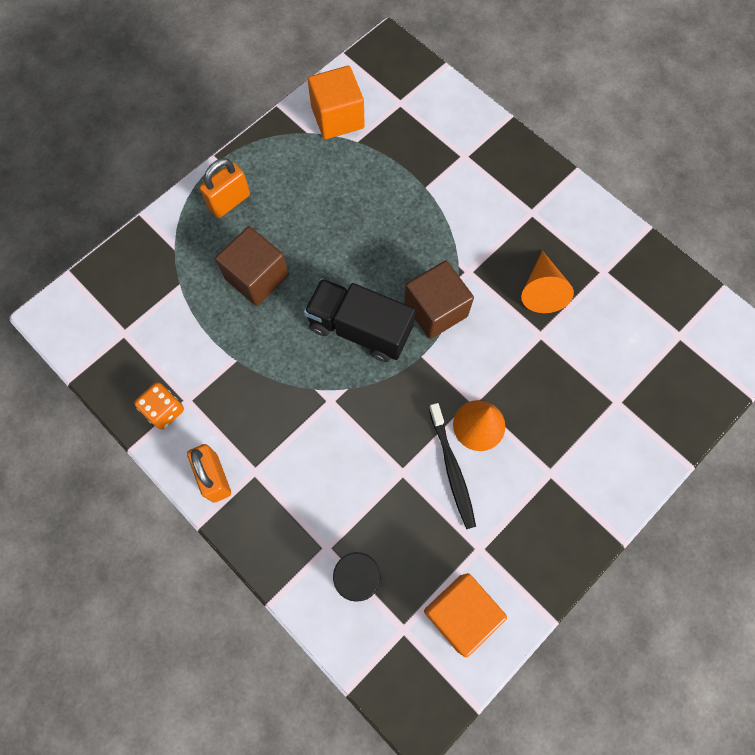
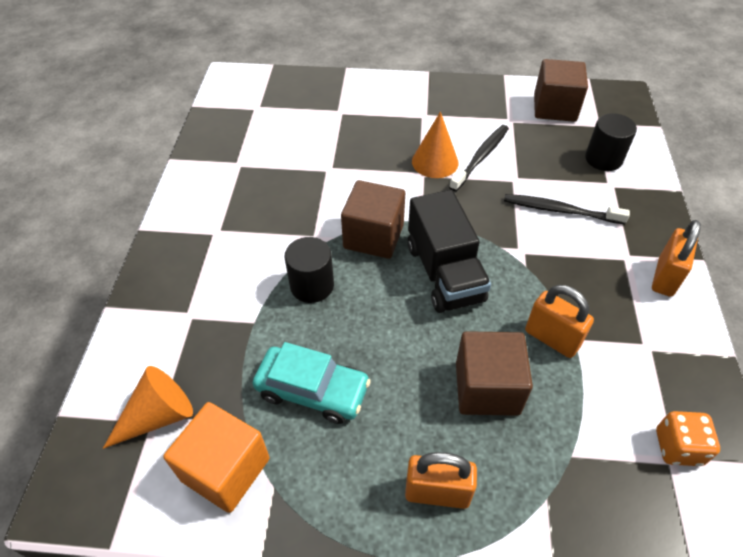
camera: 130 degrees left, 20 degrees down
orange dice [134,382,184,430] -> orange dice moved to [656,411,720,466]
orange cube [424,573,507,658] -> brown cube [534,59,588,122]
orange cone [521,251,574,313] -> orange cone moved to [103,366,193,449]
none -> turquoise car [252,342,371,424]
none -> black cylinder [284,237,334,303]
none -> black toothbrush [504,194,630,224]
none -> orange padlock [525,285,594,358]

